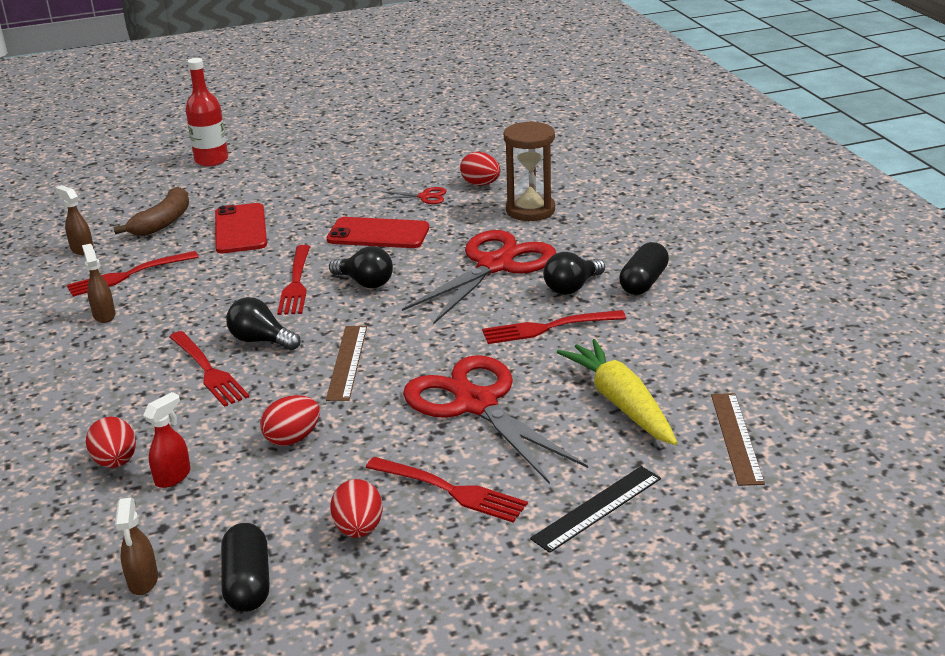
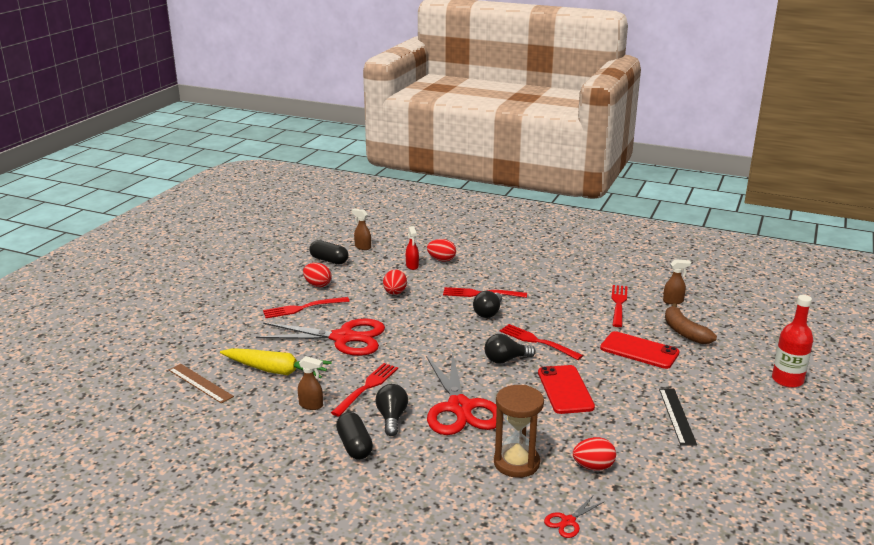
camera: 130 degrees right, 5 degrees down
brown spray bottle [82,244,116,323] -> brown spray bottle moved to [298,356,323,410]
black light bulb [226,297,301,350] -> black light bulb turned 135 degrees clockwise [473,291,502,318]
brown ruler [326,326,367,401] -> none
red phone [327,217,429,248] -> red phone turned 60 degrees counterclockwise [538,365,595,414]
red scissors [379,187,446,204] -> red scissors moved to [544,496,604,538]
black ruler [530,466,661,553] -> black ruler moved to [659,389,697,446]

